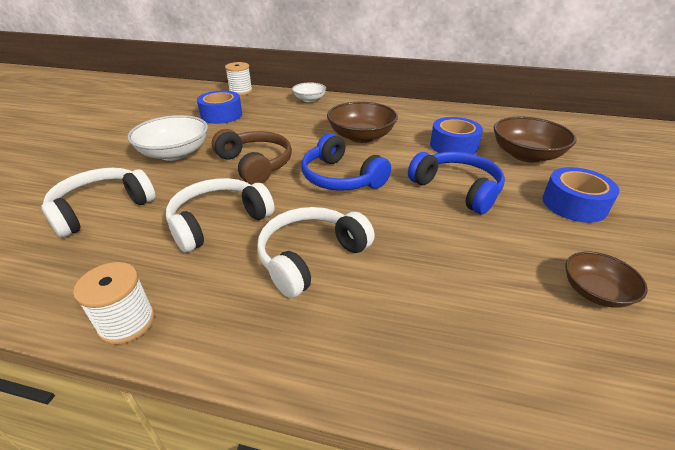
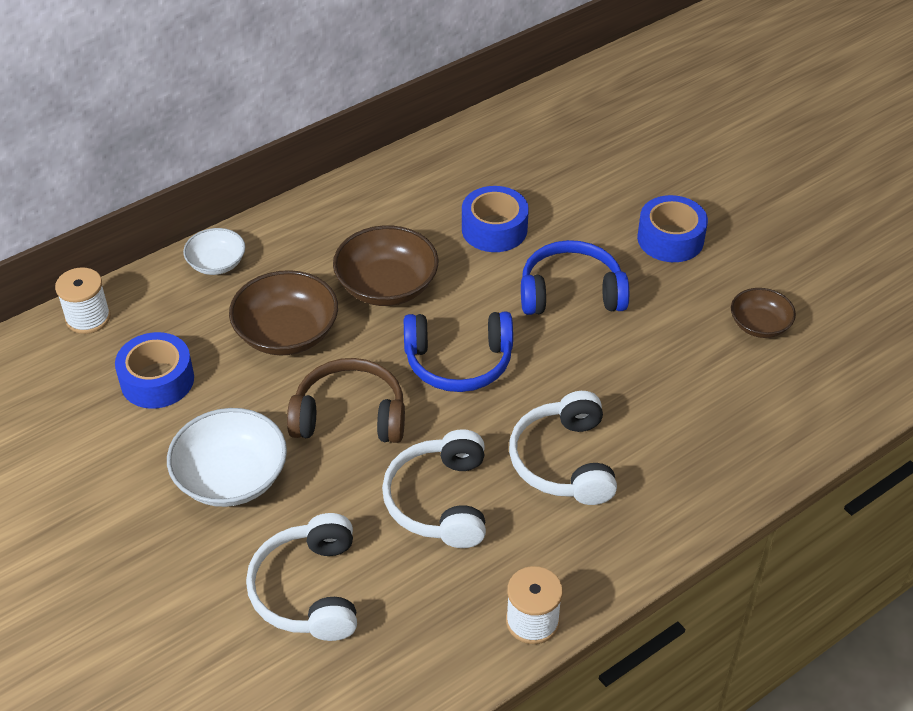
camera: 50 degrees left, 10 degrees up
brown bowl [494,117,576,162] -> brown bowl moved to [229,270,338,355]

